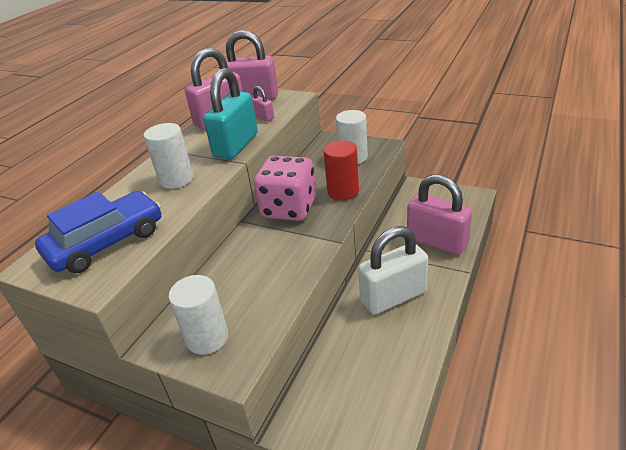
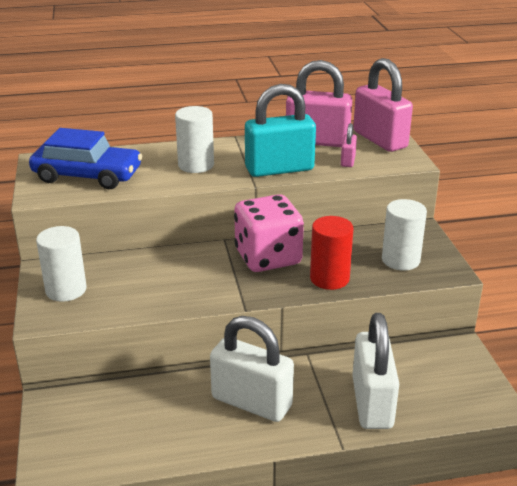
camera: 50 degrees right, 5 degrees down
pink padlock [407,174,472,255] -> white padlock [352,313,399,429]

